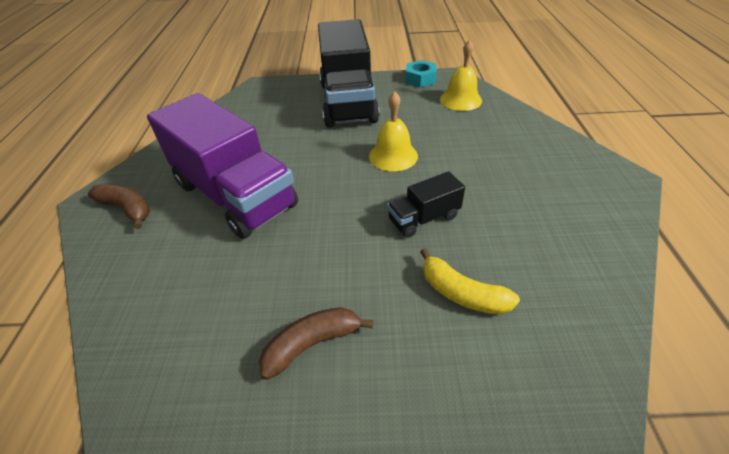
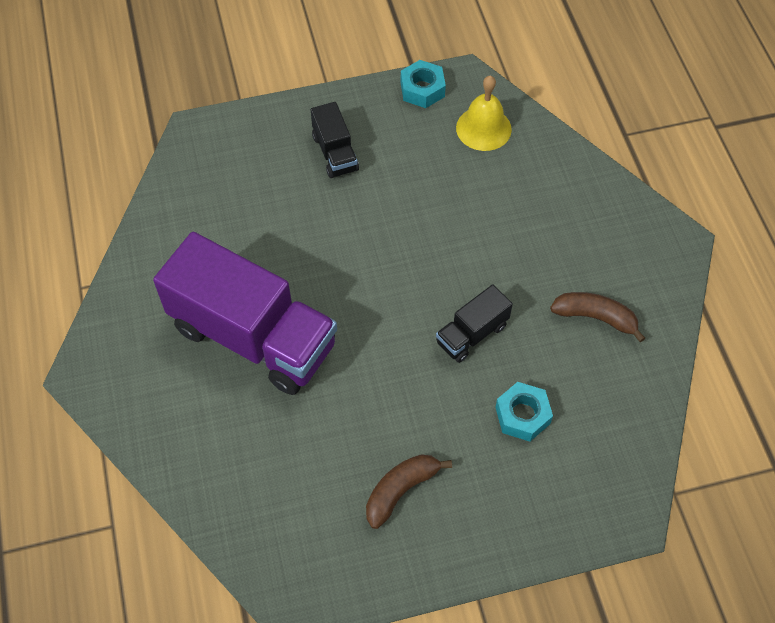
camera: 15 degrees left, 15 degrees up
brown banana [88,184,150,229] -> brown banana moved to [550,292,645,342]
black truck [318,19,380,127] -> black truck [311,102,359,178], size x0.46
yellow bell [369,91,418,171] -> none
yellow banana [420,248,520,315] -> turquoise nut [495,382,553,441]

